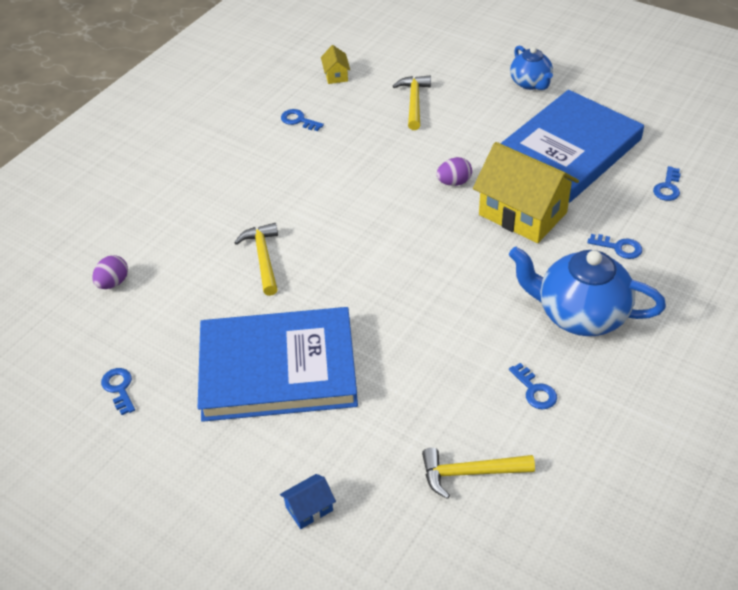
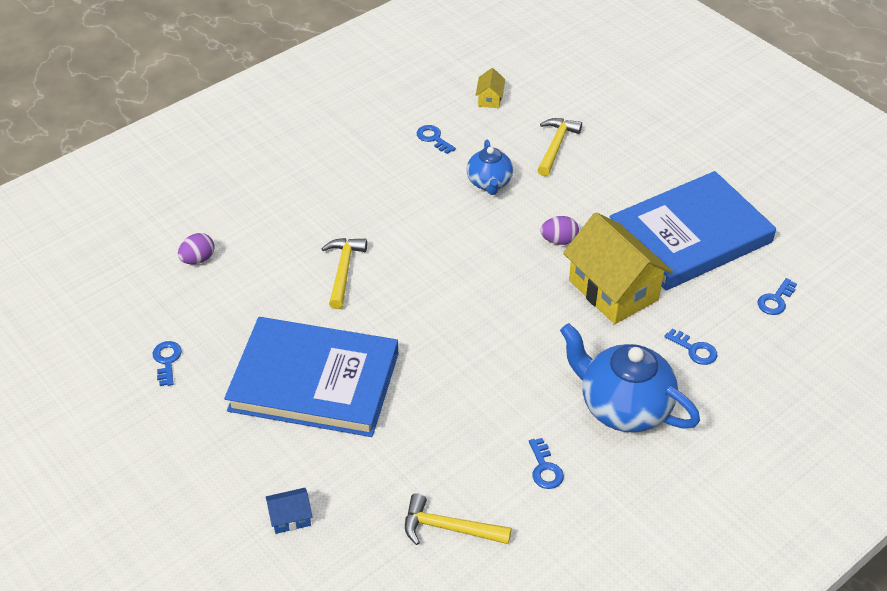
camera: 15 degrees right, 0 degrees up
blue teapot [510,45,553,90] -> blue teapot moved to [467,140,513,195]

